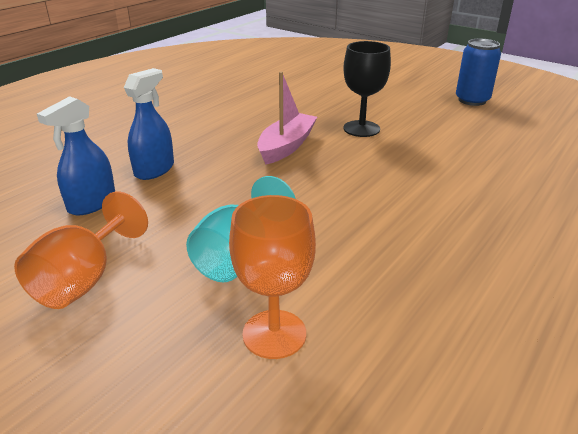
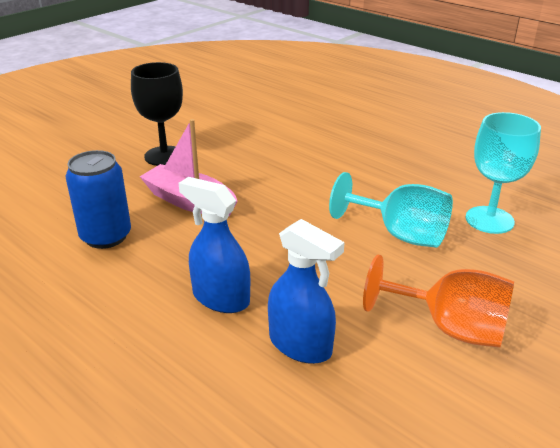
camera: 85 degrees left, 0 degrees up
orange goblet [229,195,316,359] -> turquoise goblet [465,112,541,234]
blue can [456,39,501,106] -> blue can moved to [65,150,131,249]

